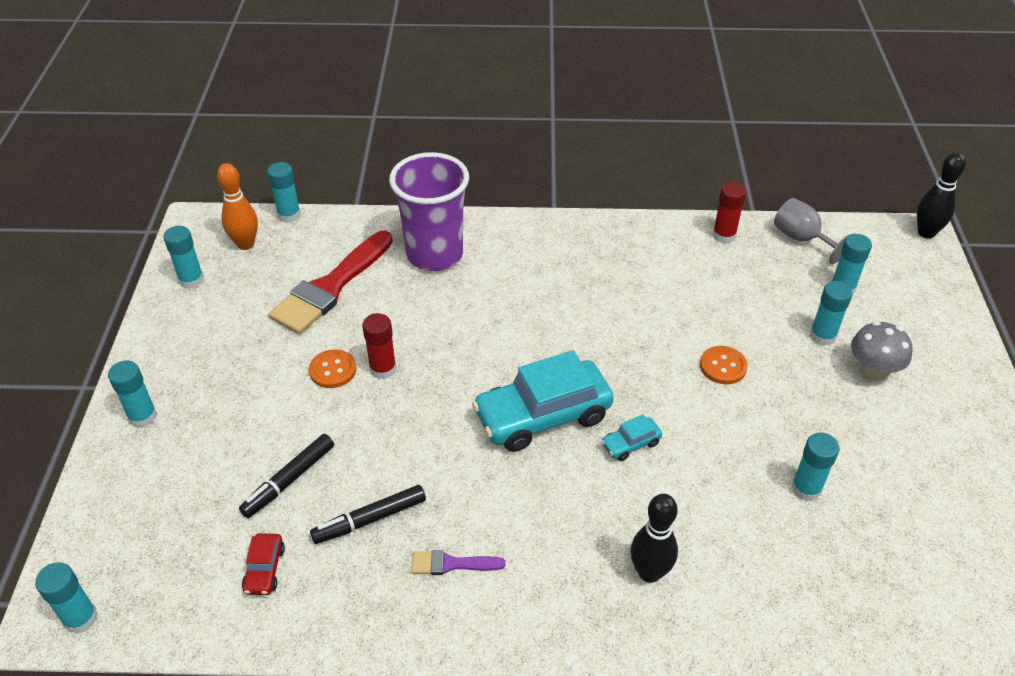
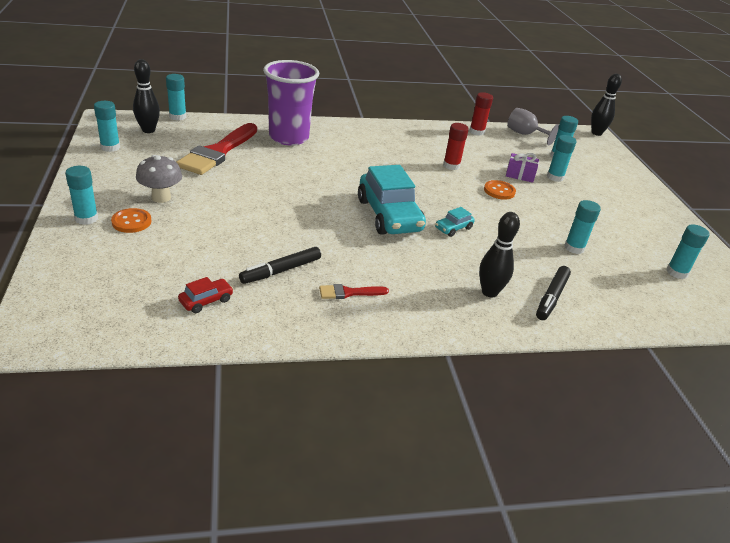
camera: 15 degrees left, 10 degrees down
turquoise glue stick [35,562,98,634] -> turquoise glue stick moved to [667,224,709,279]
orange bowling pin [217,163,258,250] -> black bowling pin [133,59,160,133]
black marker [239,434,334,518] -> black marker moved to [536,266,571,320]
red car [242,533,285,595] -> red car turned 120 degrees counterclockwise [178,277,233,313]
orange button [309,349,356,388] -> orange button moved to [111,208,151,233]
red glue stick [362,313,397,379] -> red glue stick moved to [443,123,469,170]
purple brush [411,550,505,575] -> red brush [319,284,389,299]
turquoise car [472,350,614,452] -> turquoise car turned 75 degrees counterclockwise [358,165,426,235]
grey mushroom [851,321,913,381] -> grey mushroom moved to [136,155,182,203]
none -> purple gift [506,153,539,183]

